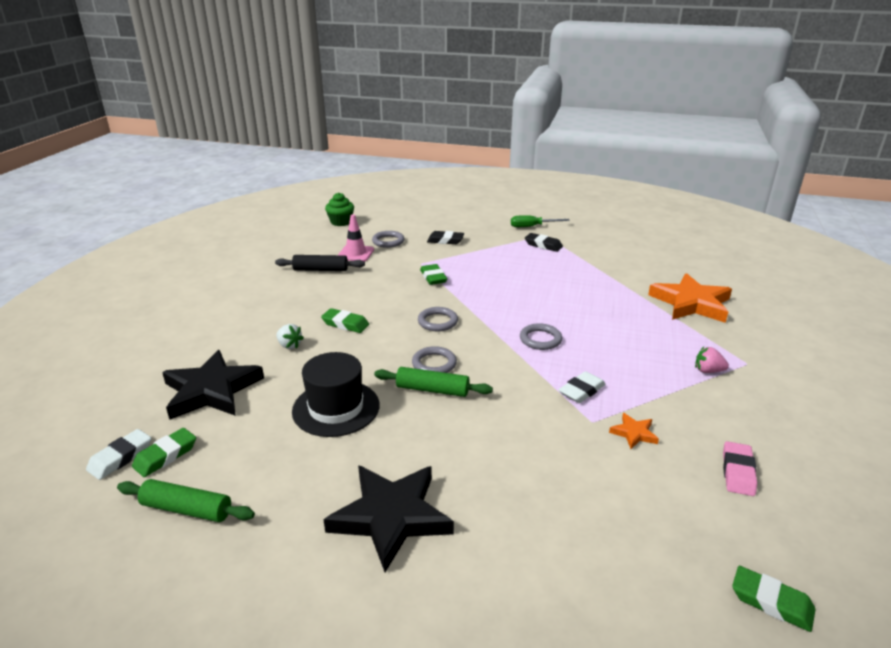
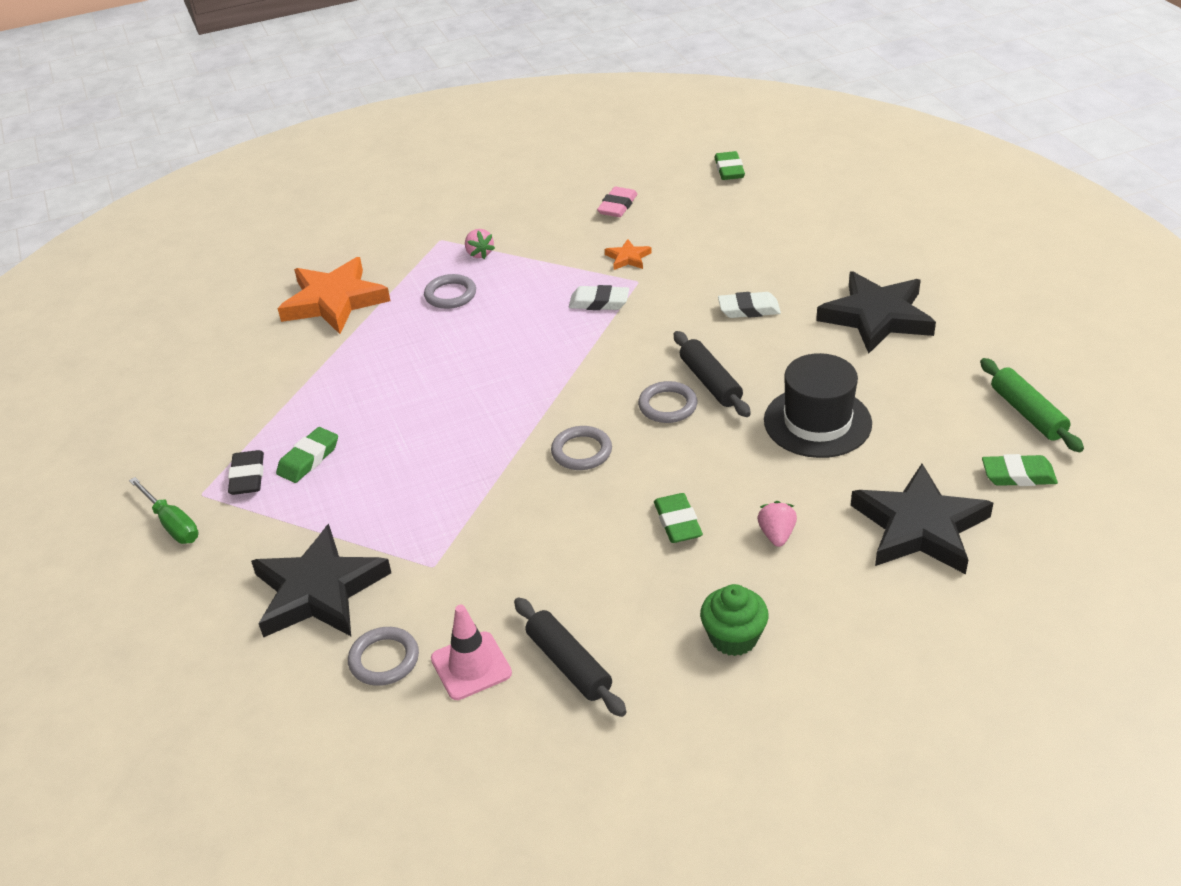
camera: 125 degrees left, 10 degrees up
white eraser [86,429,151,480] -> white eraser moved to [718,292,781,318]
white strawberry [276,324,304,349] -> pink strawberry [757,501,797,547]
green cupcake [325,193,354,226] -> green cupcake moved to [700,584,769,656]
green rolling pin [374,367,493,397] -> black rolling pin [674,331,751,417]
green eraser [420,264,447,285] -> green eraser moved to [276,427,338,483]
black eraser [427,231,464,244] -> black star [251,524,391,638]
grey ring [520,323,562,350] -> grey ring moved to [424,274,476,309]
pink eraser [723,441,757,496] -> pink eraser turned 45 degrees counterclockwise [597,187,637,217]

